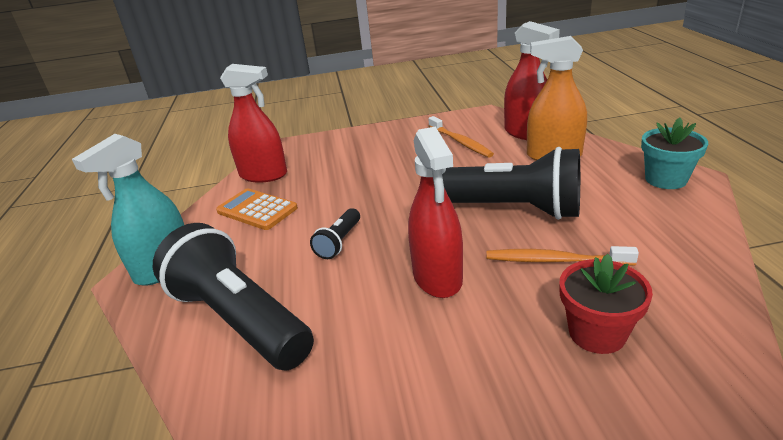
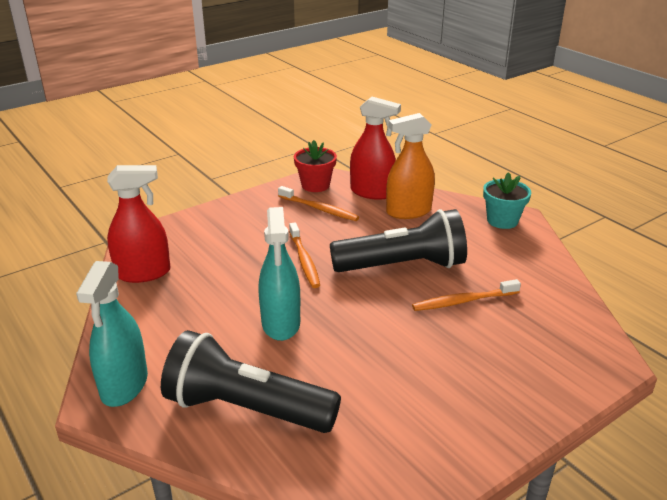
camera: 30 degrees left, 0 degrees up
orange calculator [216,188,298,230] -> none
black flashlight [310,208,360,259] -> turquoise spray bottle [259,207,300,341]
red spray bottle [408,126,463,298] -> none
red flower pot [559,254,653,354] -> red flower pot moved to [294,140,337,192]
none -> orange toothbrush [289,222,320,288]

